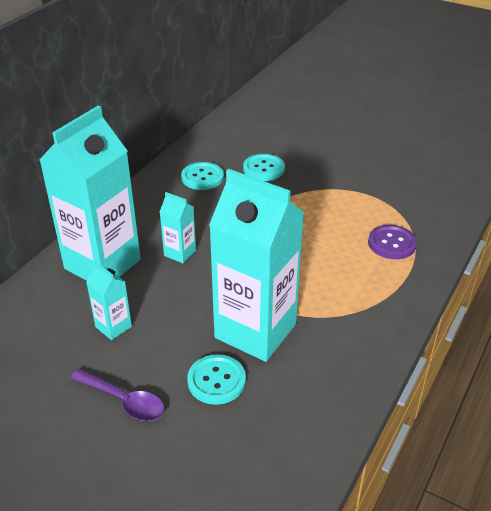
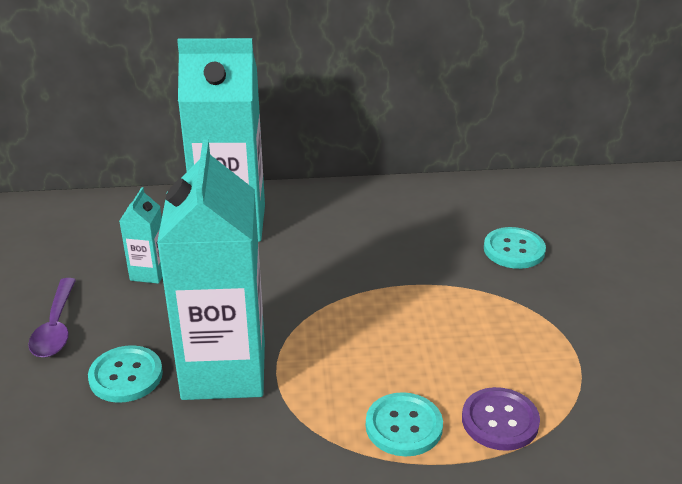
camera: 55 degrees right, 5 degrees down
turquoise carton [160,192,196,263] -> none
turquoise button [181,162,224,190] -> turquoise button moved to [366,392,443,457]

